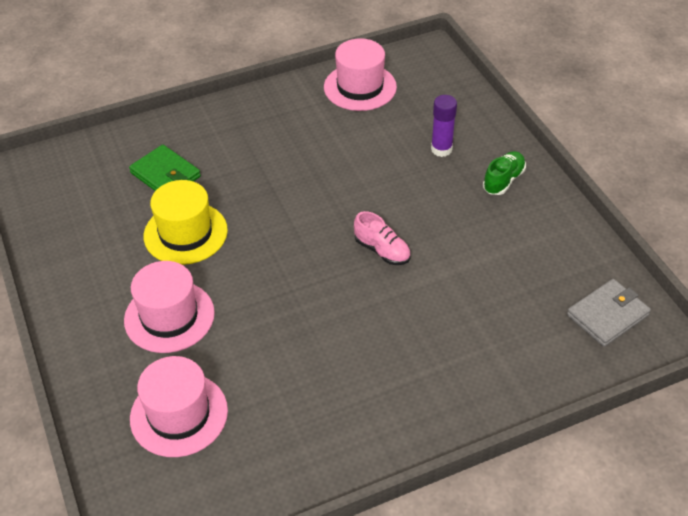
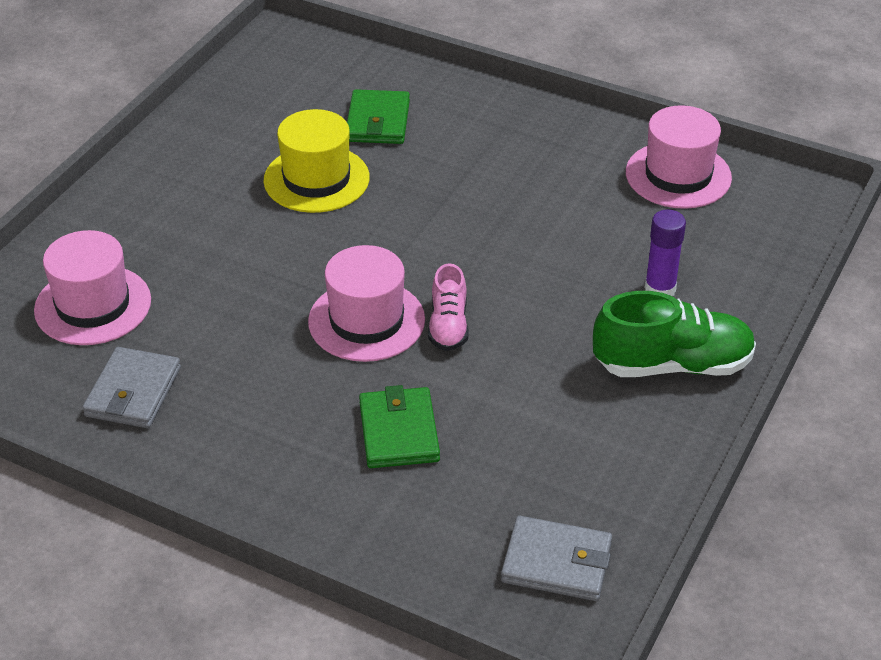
camera: 50 degrees right, 5 degrees down
pink hat [124,261,215,353] -> pink hat moved to [308,245,425,362]
green shoe [483,151,526,195] -> green shoe [593,291,756,377], size x1.72
none -> grey wallet [82,347,181,428]
none -> green wallet [359,385,440,468]

